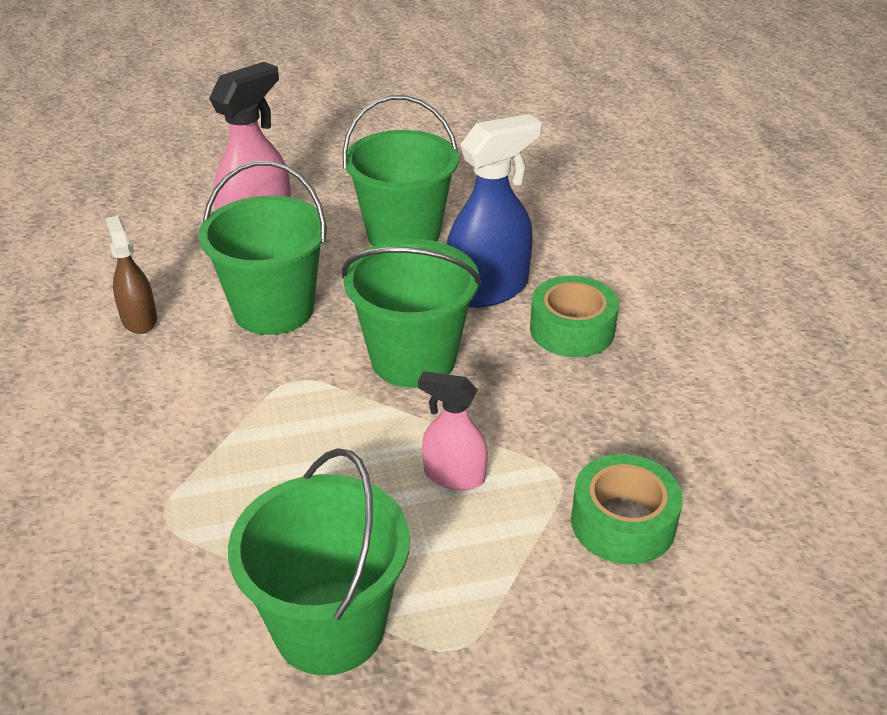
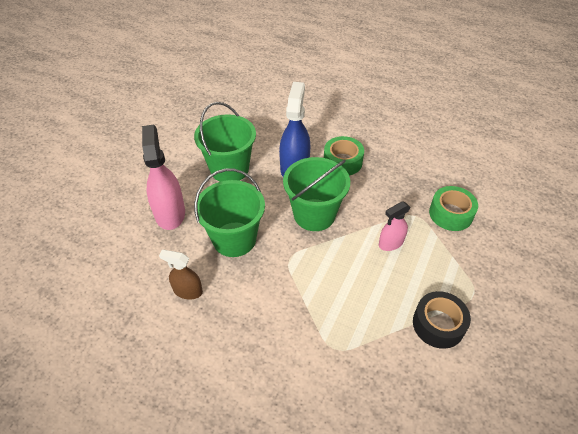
camera: 50 degrees left, 10 degrees up
green bucket [228,448,410,675] -> black tape [413,291,471,349]

